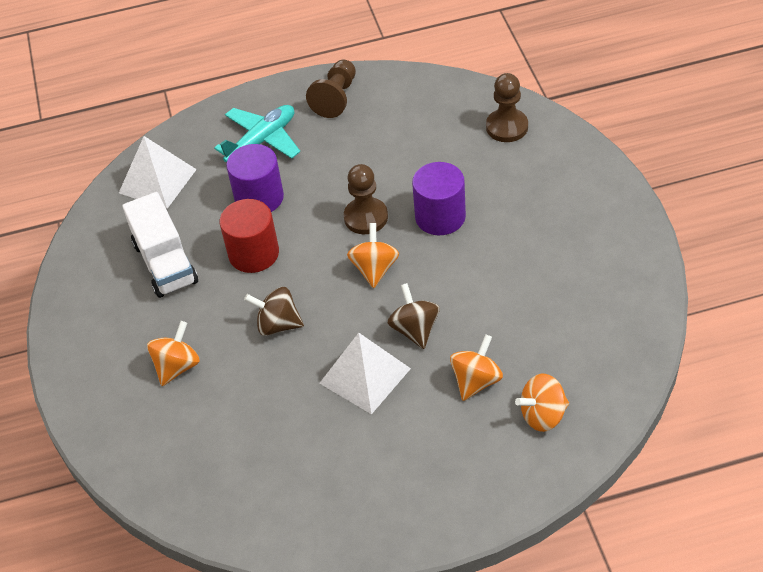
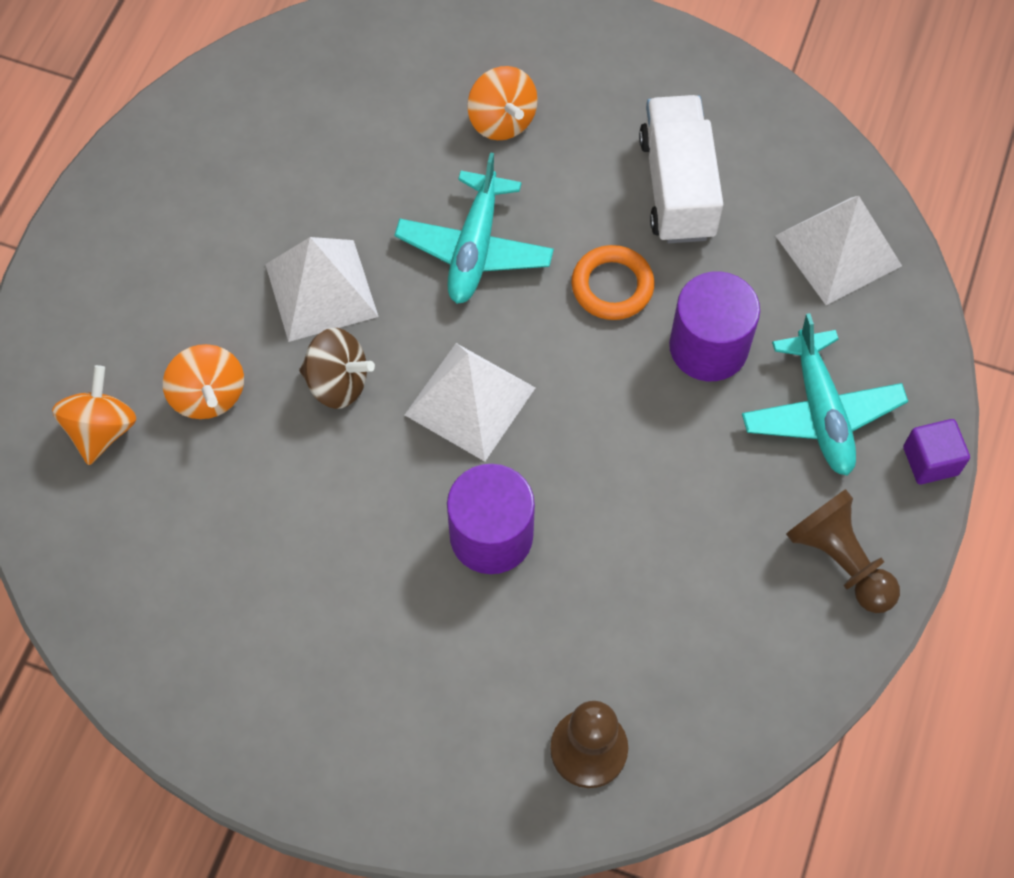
camera: 120 degrees right, 15 degrees up
white truck [122,192,198,298] -> white truck turned 75 degrees clockwise [639,95,723,243]
red cylinder [220,199,279,273] -> orange ring [571,245,655,320]
brown spinning top [244,287,304,336] -> turquoise plane [395,152,554,304]
brown pawn [344,164,388,234] -> none
orange spinning top [347,223,399,288] -> white pyramid [405,343,535,462]
none -> purple cube [903,419,970,485]

